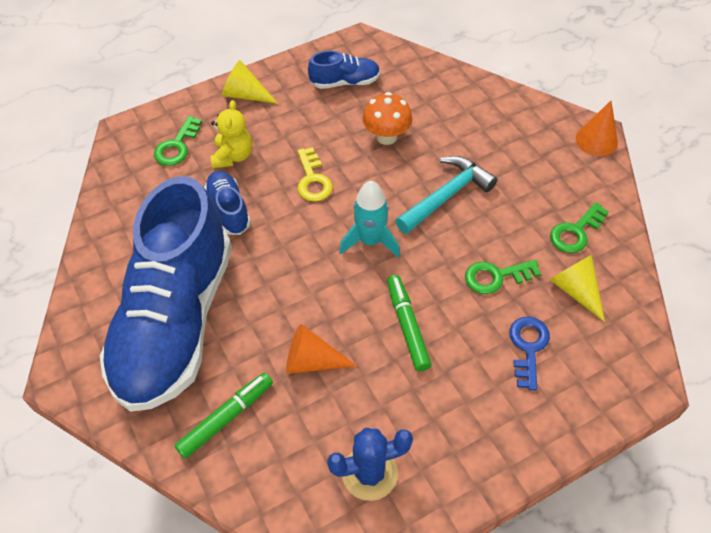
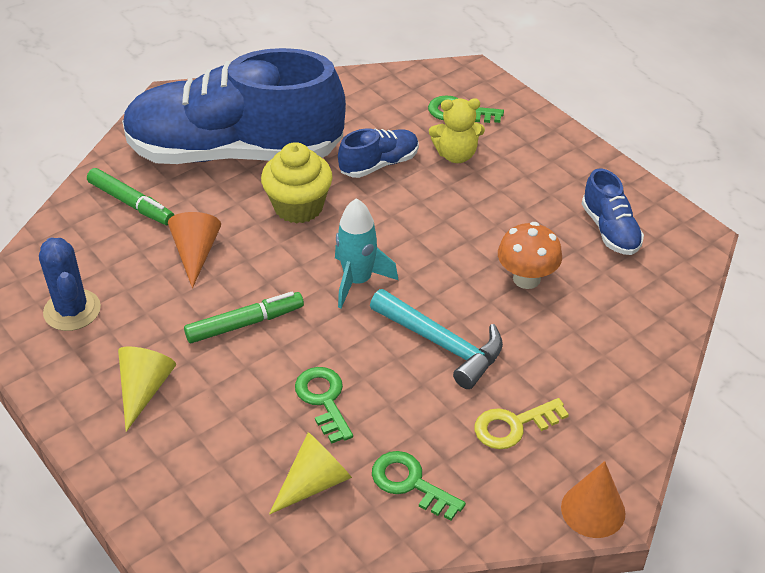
camera: 80 degrees right, 10 degrees down
yellow cone [222,60,278,104] -> yellow cone moved to [118,347,176,432]
yellow key [298,147,333,202] -> yellow key moved to [475,398,569,449]
blue key [509,317,550,390] -> none
none -> yellow cupcake [261,142,333,224]

